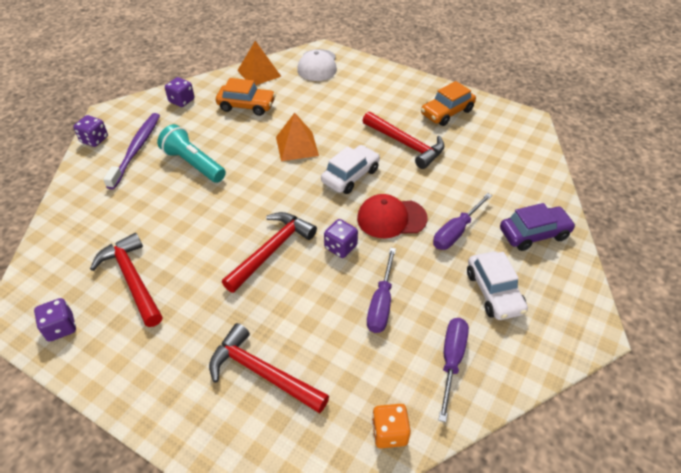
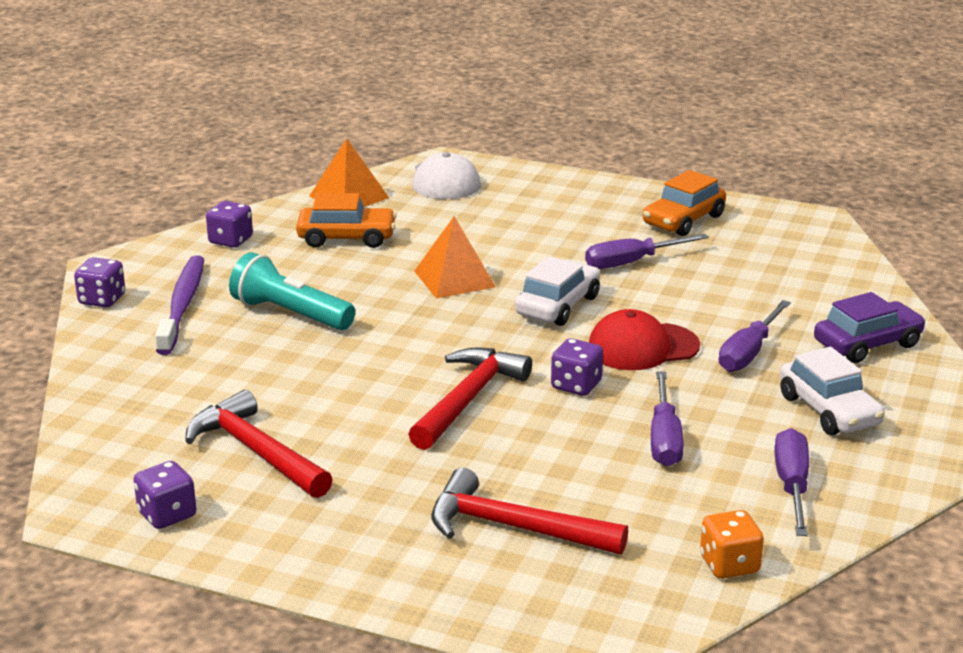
camera: 10 degrees left, 20 degrees down
red hammer [363,111,445,169] -> purple screwdriver [585,234,709,269]

